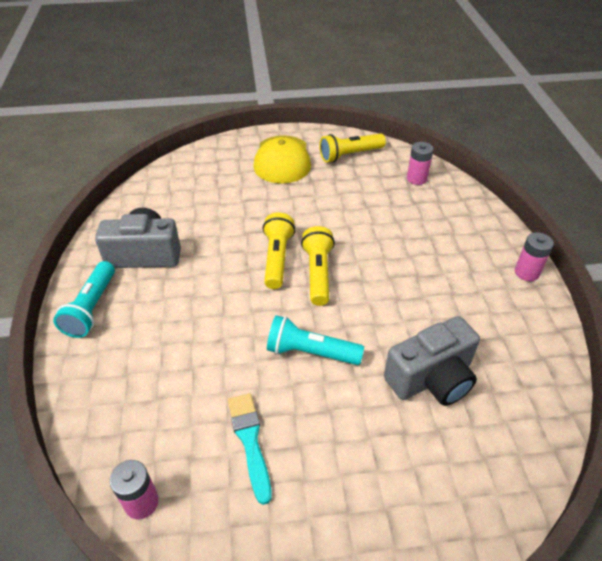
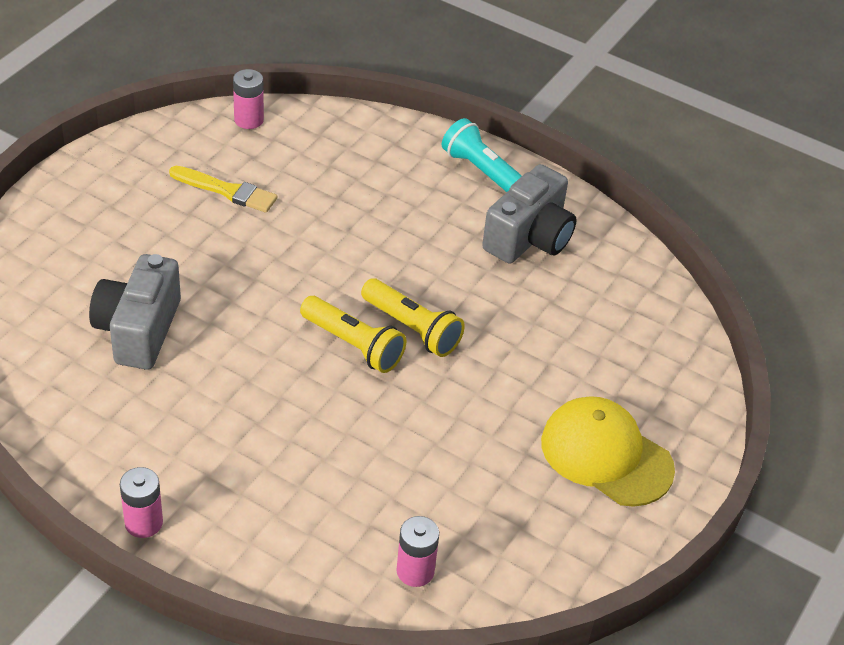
camera: 125 degrees right, 0 degrees up
turquoise brush [228,393,272,505] -> yellow brush [169,166,278,213]
turquoise flashlight [267,315,364,365] -> none
yellow flashlight [319,134,386,163] -> none

